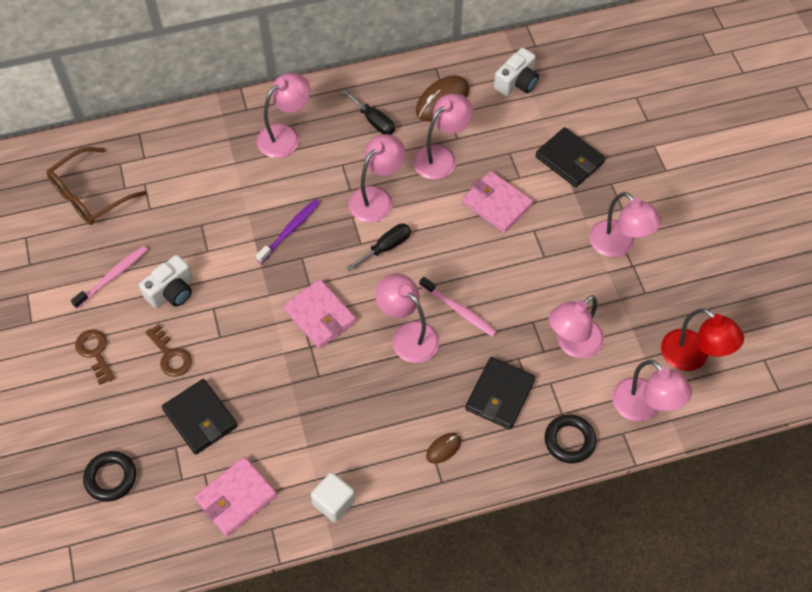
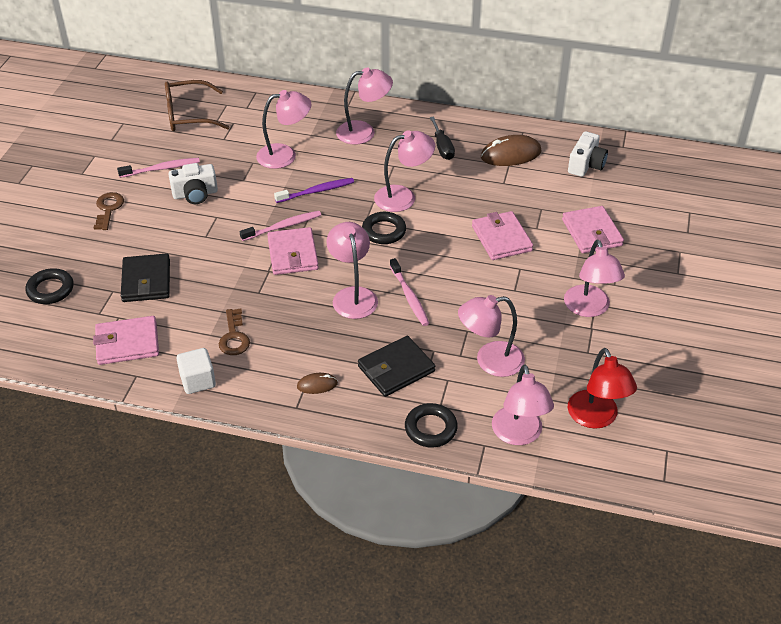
camera: 30 degrees right, 15 degrees down
brown key [145,324,192,377] -> brown key moved to [219,309,250,355]
black screwdriver [346,224,411,271] -> black ring [362,212,406,244]
pink lamp [413,94,473,180] -> pink lamp moved to [256,90,311,169]
white camera [494,48,539,96] -> white camera turned 45 degrees counterclockwise [568,131,608,177]
black wallet [535,127,605,187] -> pink wallet [562,206,624,253]
none -> pink toothbrush [239,211,321,241]

